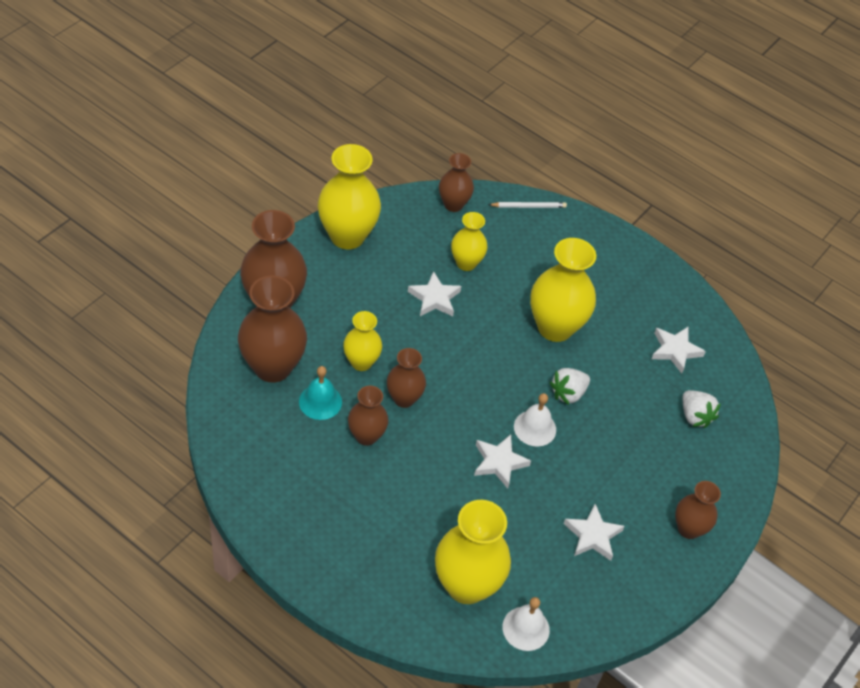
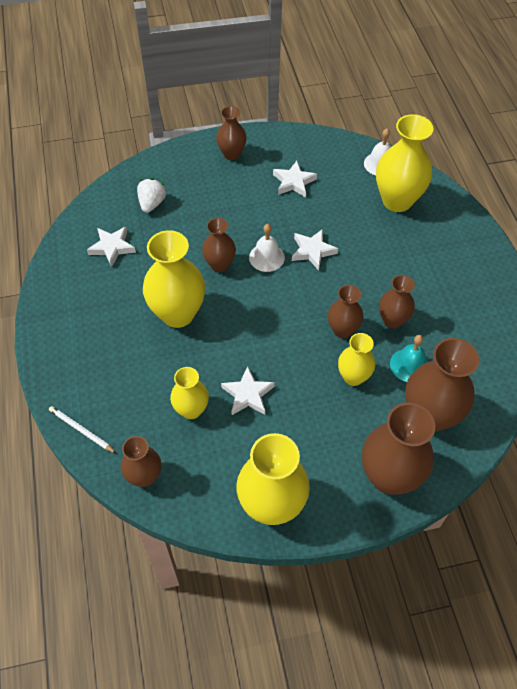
camera: 135 degrees left, 5 degrees up
white strawberry [550,368,590,405] -> brown vase [202,218,236,272]

